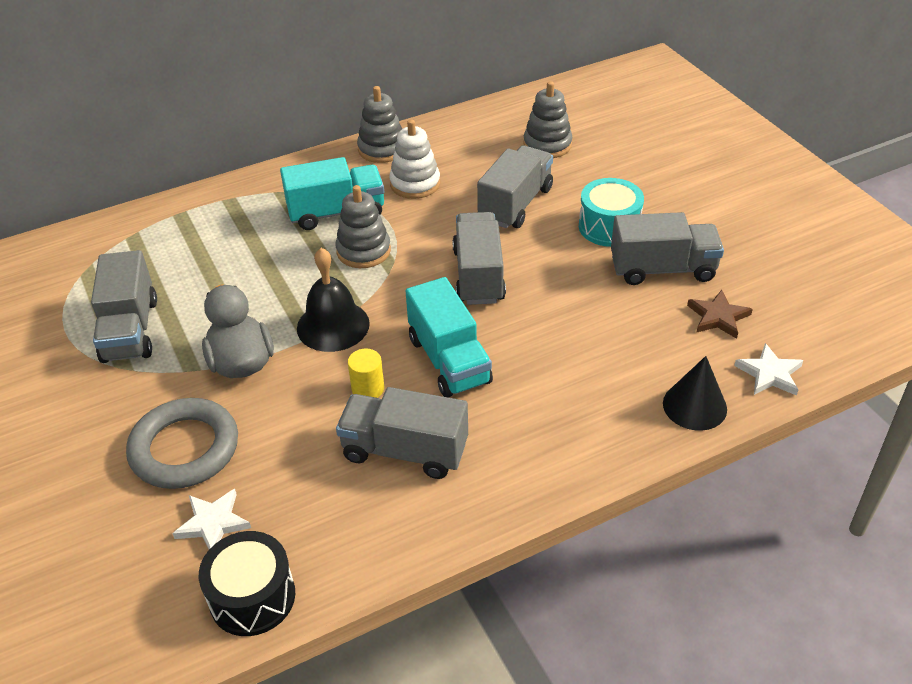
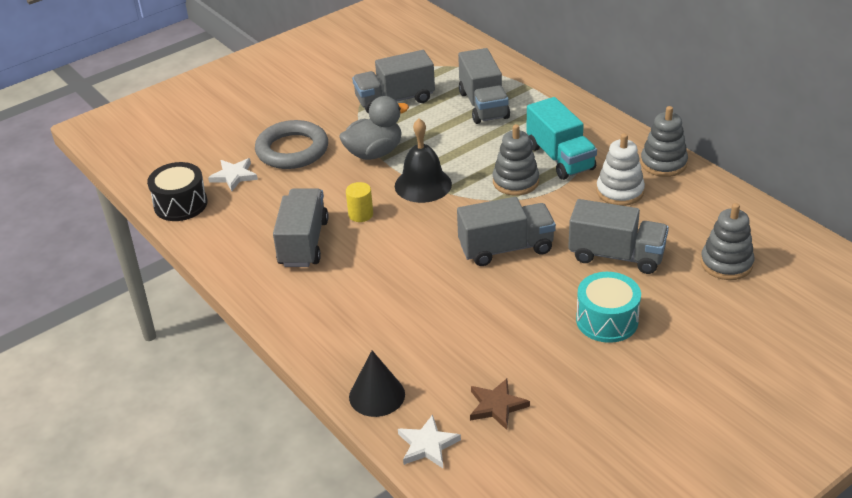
camera: 80 degrees right, 5 degrees down
turquoise truck [406,277,493,398] -> none
grey truck [611,212,724,285] -> grey truck moved to [458,48,510,124]

